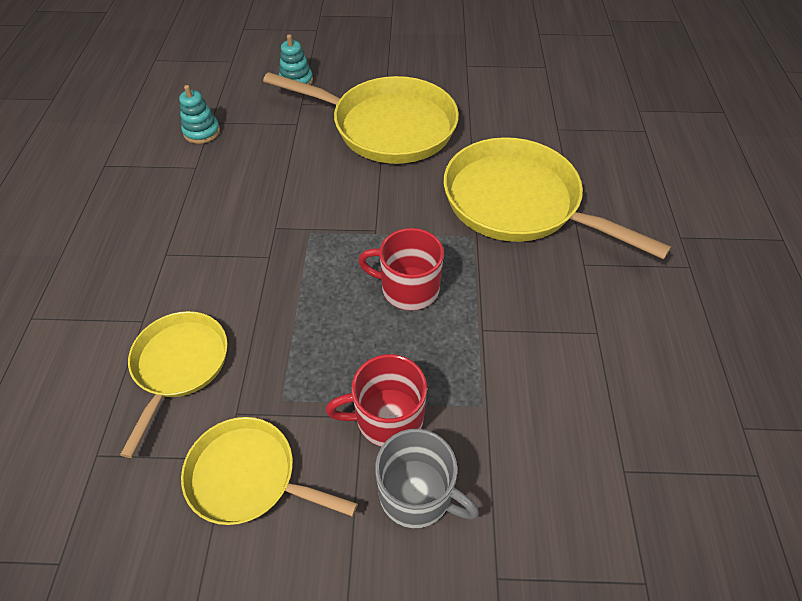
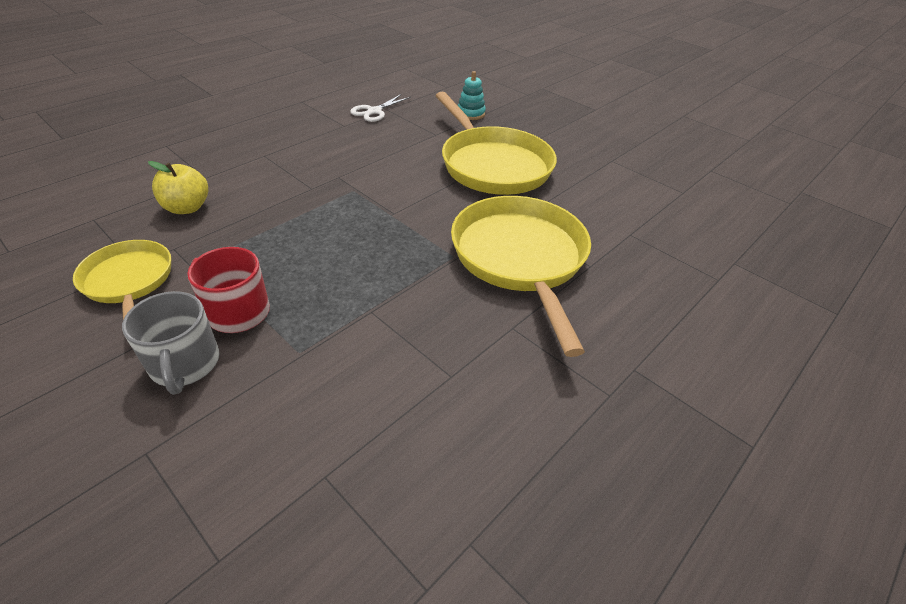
camera: 40 degrees right, 10 degrees down
yellow pan [120,311,228,458] -> yellow apple [148,161,208,214]
turquoise stacking toy [179,85,220,144] -> white scissors [350,94,411,122]
red mug [358,228,444,311] -> none

